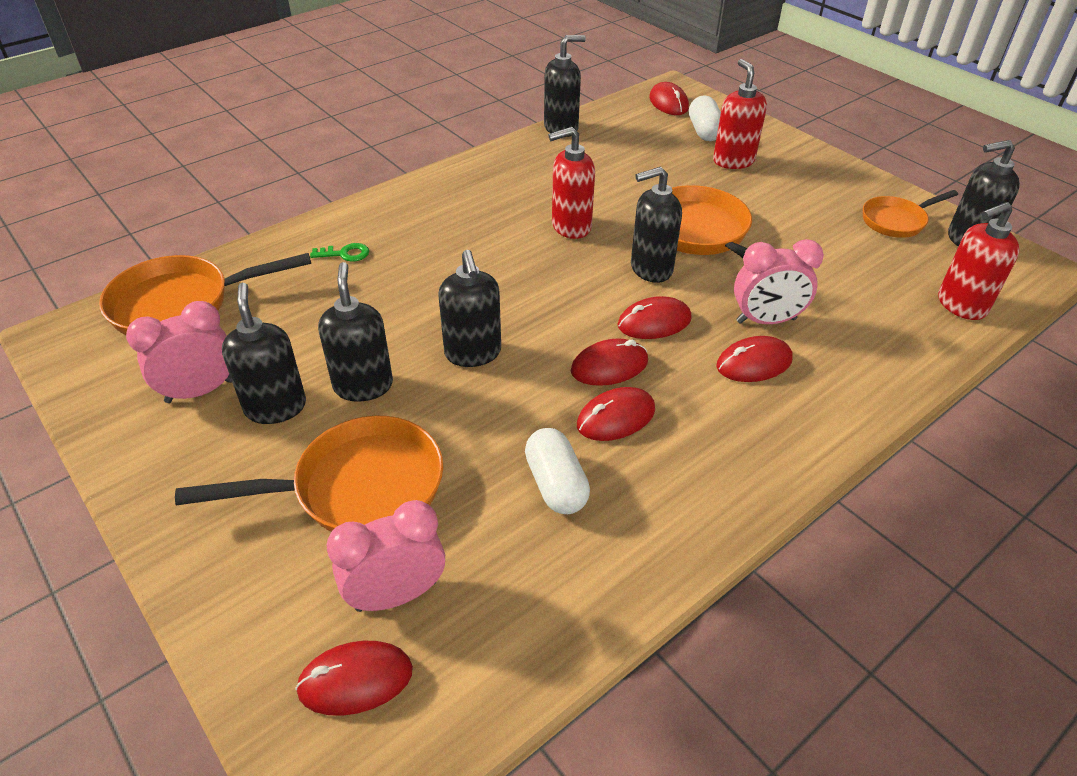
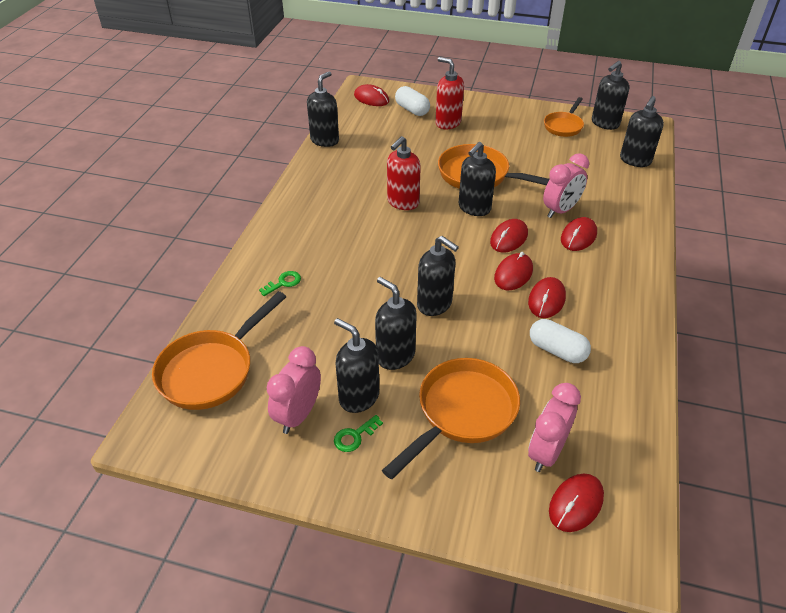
camera: 35 degrees left, 0 degrees up
red soap dispenser [938,202,1020,320] -> black soap dispenser [620,96,664,167]
none -> green key [334,415,383,452]

